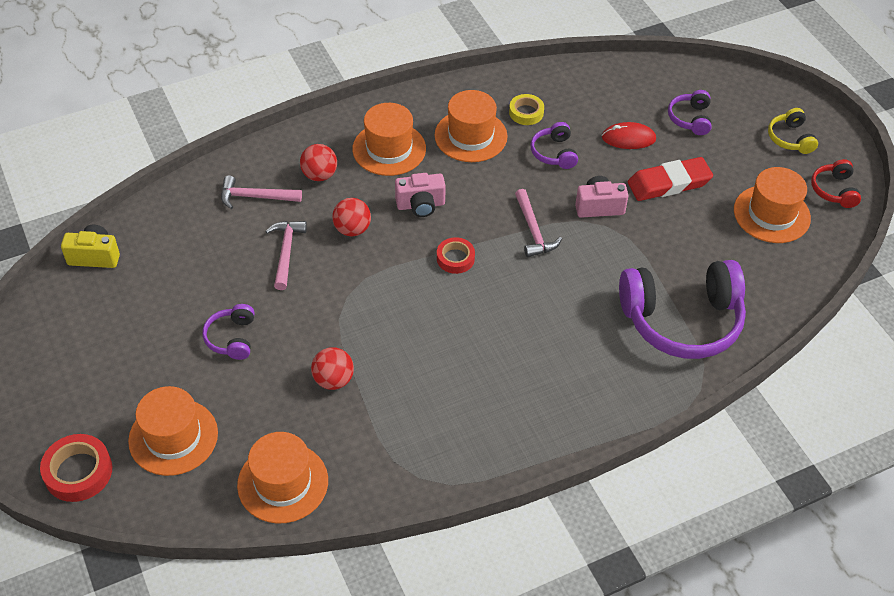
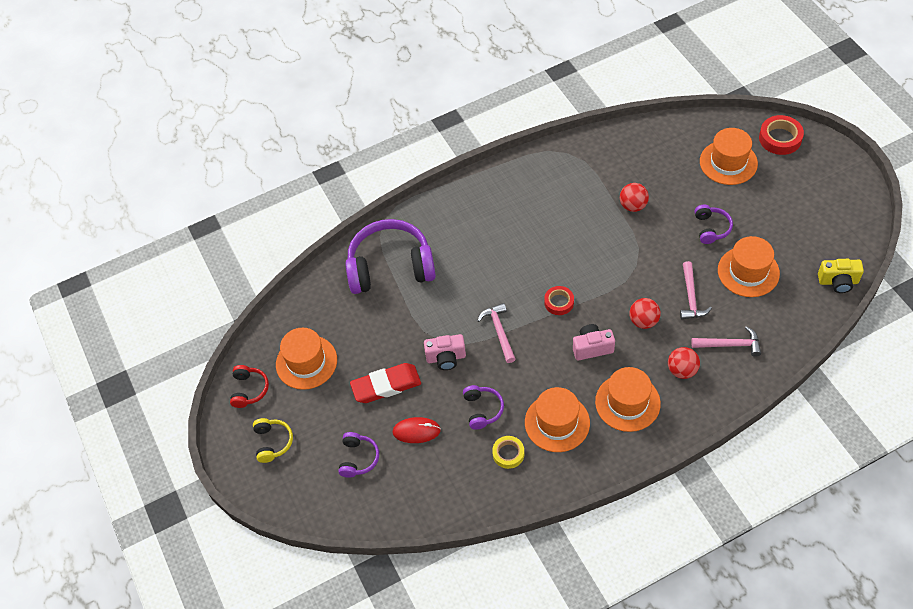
camera: 175 degrees left, 5 degrees up
orange hat [237,432,328,523] -> orange hat moved to [718,236,780,297]

